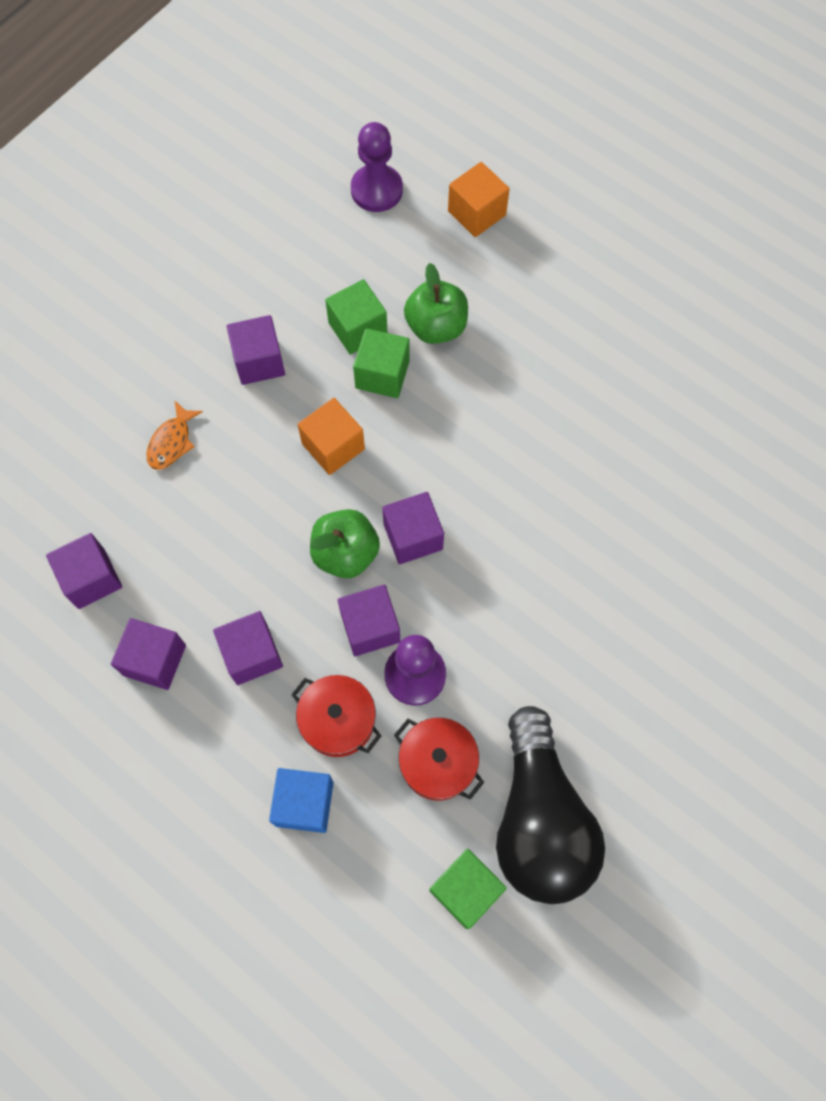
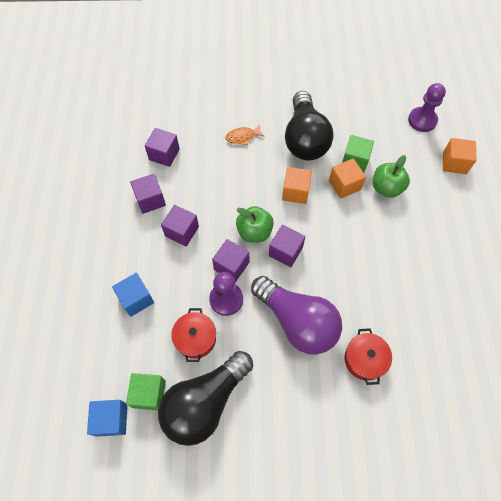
camera: 50 degrees right, 5 degrees down
purple cube [226,315,285,385] -> black light bulb [285,91,333,161]
red pot [291,675,382,757] -> red pot moved to [344,328,392,385]
green cube [353,328,410,398] -> orange cube [329,158,366,199]
none -> blue cube [87,400,127,437]
none -> purple light bulb [251,276,342,355]

